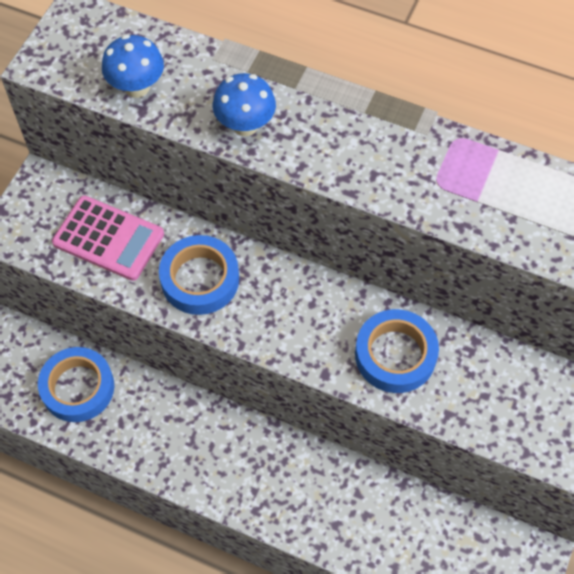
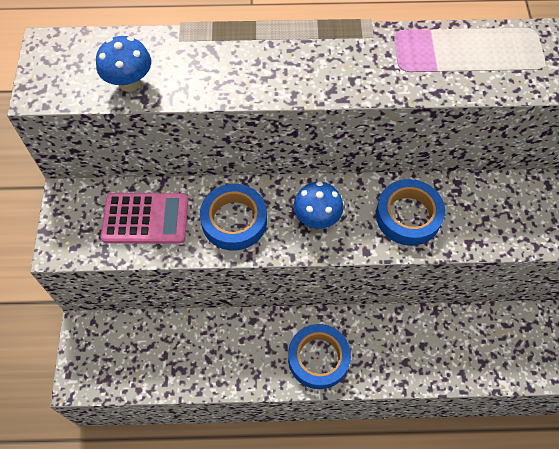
camera: 25 degrees left, 0 degrees up
blue tape [38,347,114,422] -> blue tape moved to [288,324,351,389]
blue mushroom [213,73,276,136] -> blue mushroom moved to [294,182,343,229]

